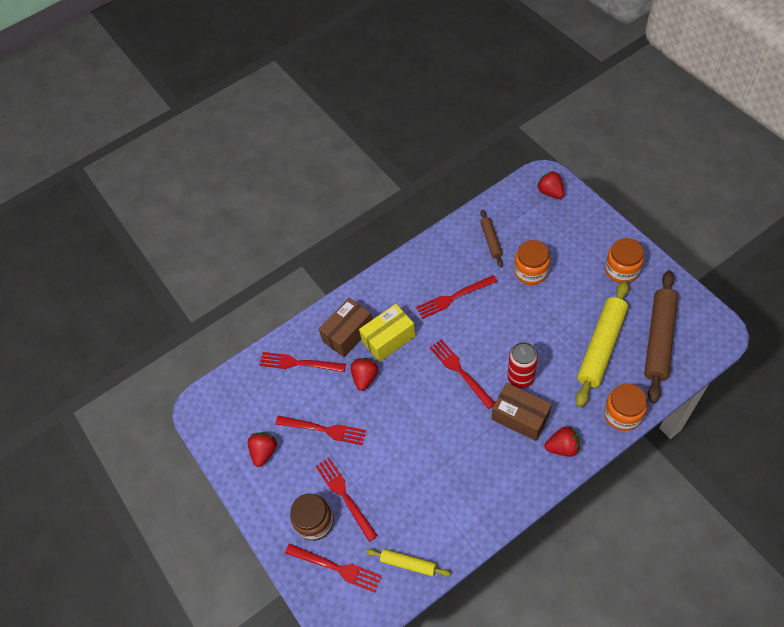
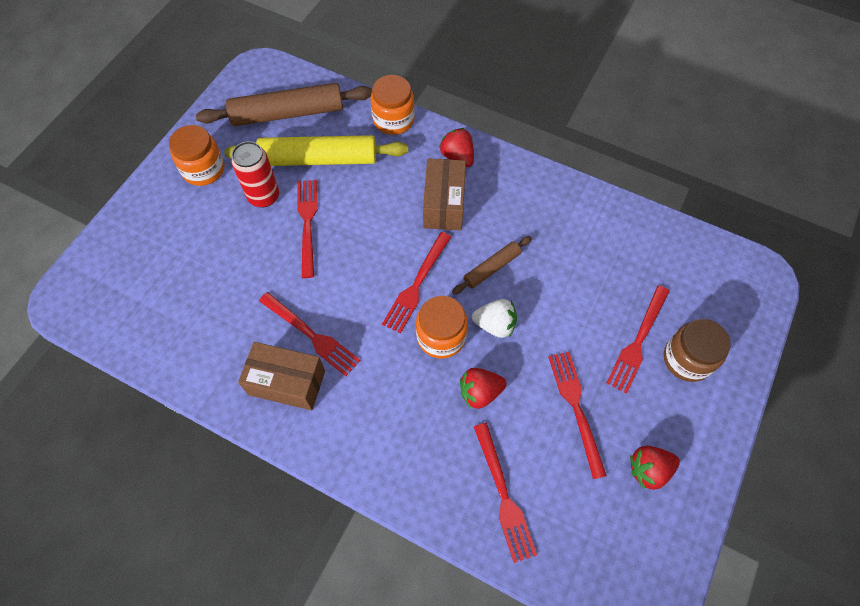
camera: 125 degrees left, 5 degrees up
red fork [285,543,382,593] -> red fork moved to [297,180,318,278]
brown box [319,298,372,357] -> brown box moved to [238,342,325,410]
yellow box [359,304,416,362] -> none
yellow rolling pin [366,549,451,576] -> none
brown rolling pin [480,210,503,267] -> brown rolling pin moved to [452,236,532,294]
red can [508,342,538,388] -> red can moved to [231,141,279,208]
orange jar [514,240,550,285] -> orange jar moved to [416,296,468,359]
red strawberry [537,171,564,199] -> none
none -> white strawberry [472,299,517,338]

